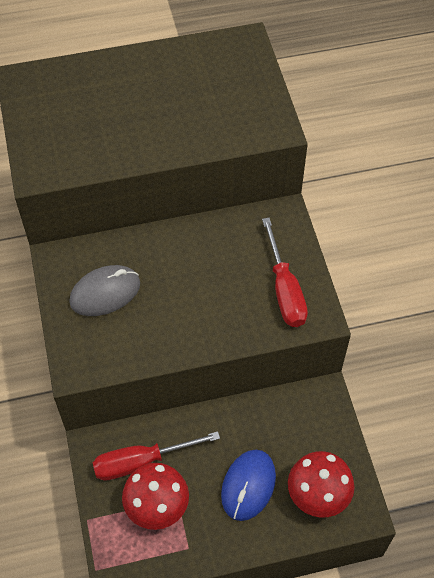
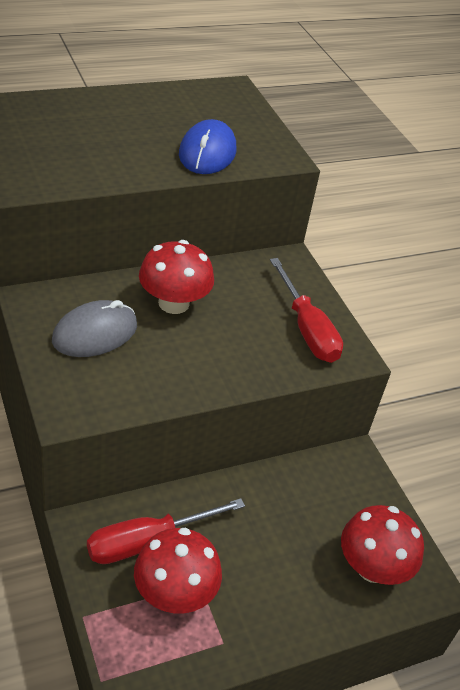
camera: 15 degrees left, 15 degrees down
blue mouse [221,450,276,521] -> blue mouse moved to [179,119,236,174]
none -> red mushroom [139,240,214,314]

